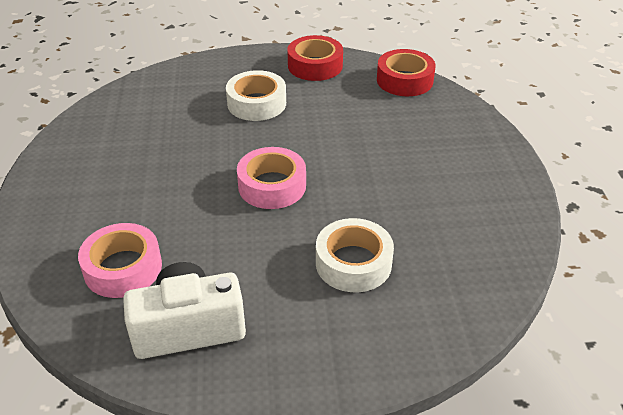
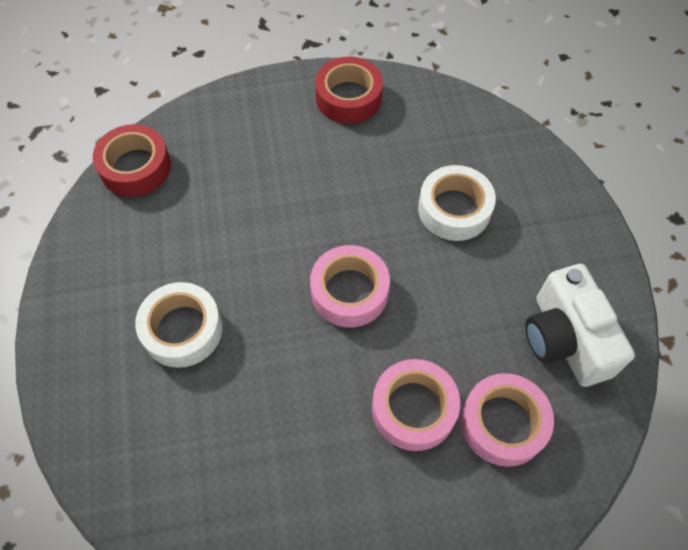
camera: 95 degrees left, 20 degrees up
red tape [288,35,343,81] -> red tape moved to [315,57,383,124]
none -> pink tape [372,359,460,451]

